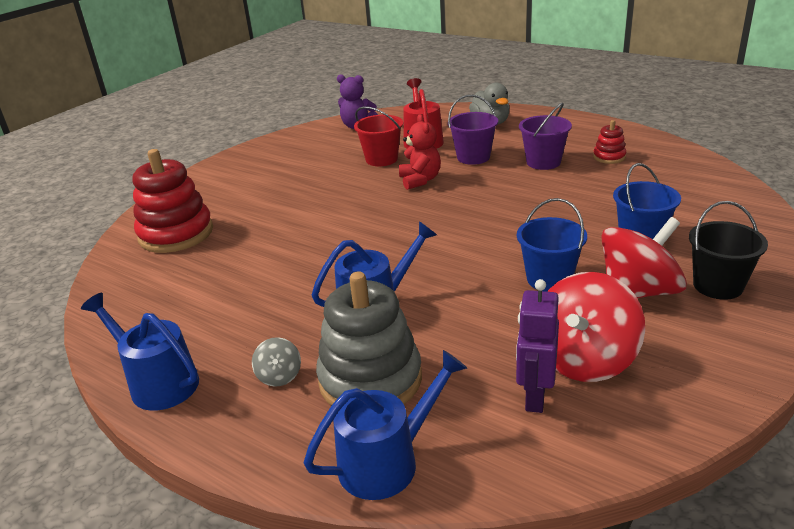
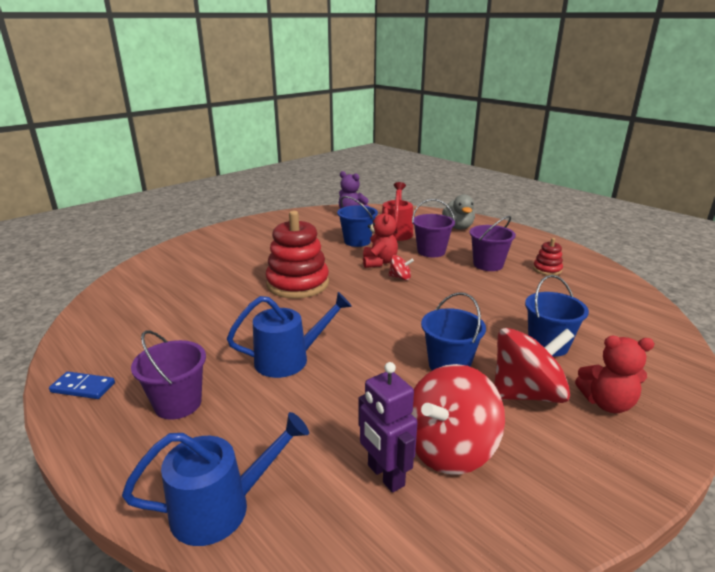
camera: 10 degrees right, 5 degrees down
blue watering can [81,293,199,411] -> blue domino [49,372,115,399]
red stacking toy [132,149,213,253] -> red stacking toy moved to [266,211,329,299]
grey spinning top [252,337,301,387] -> purple bucket [131,330,206,420]
grey stacking toy [316,271,422,406] -> none
red bucket [354,106,403,166] -> blue bucket [337,196,378,247]
purple robot [516,279,559,413] -> purple robot turned 60 degrees counterclockwise [359,362,418,493]
black bucket [689,201,768,300] -> red teddy bear [575,336,654,413]
none -> red spinning top [389,255,414,280]

